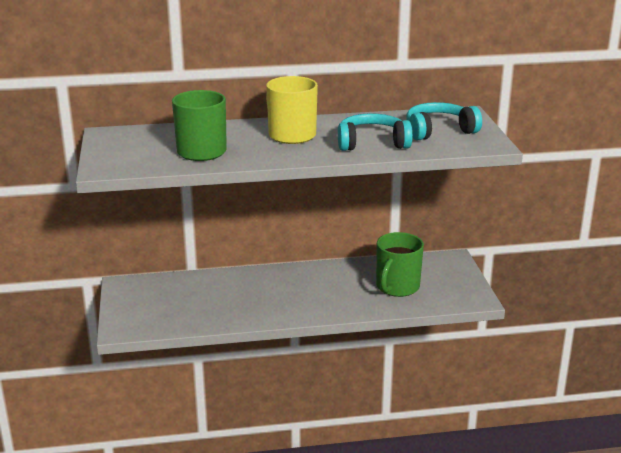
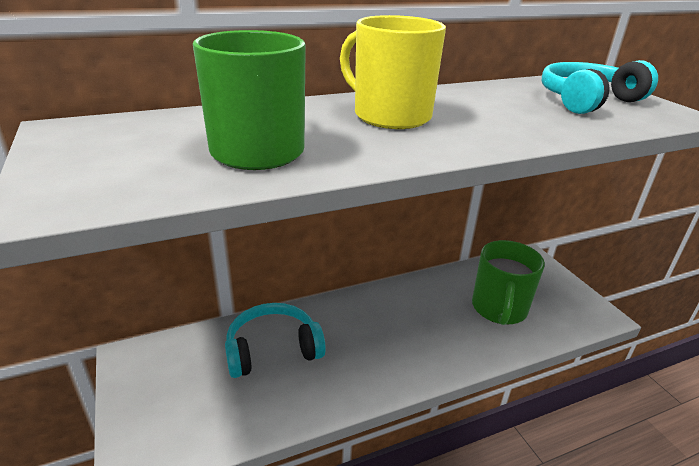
camera: 15 degrees left, 5 degrees up
turquoise headphones [338,113,413,151] -> turquoise headphones moved to [225,303,326,378]

